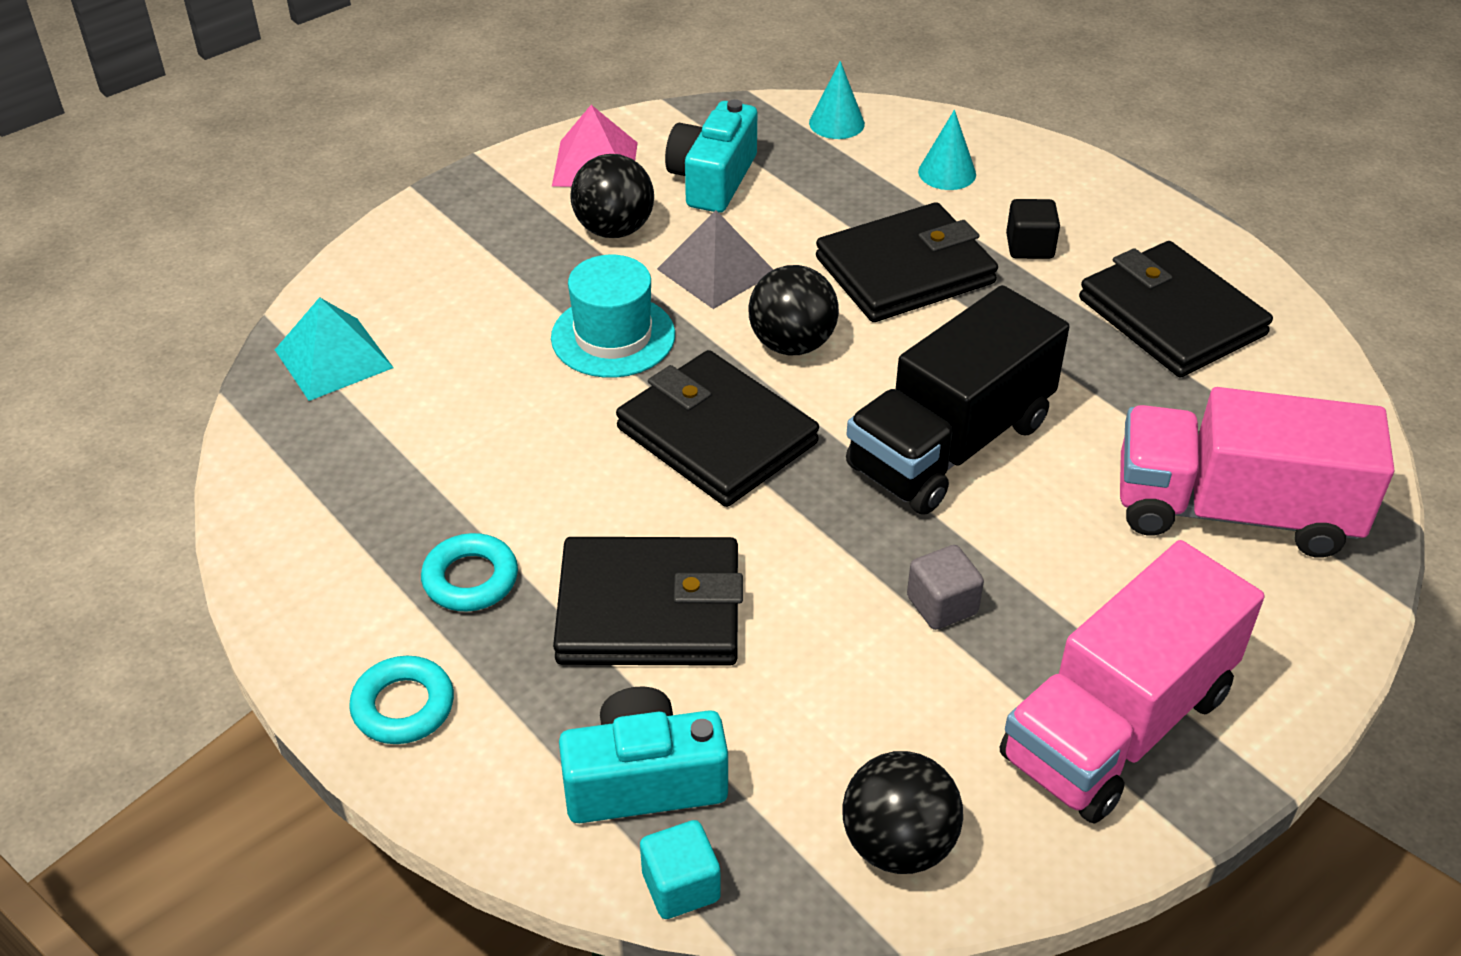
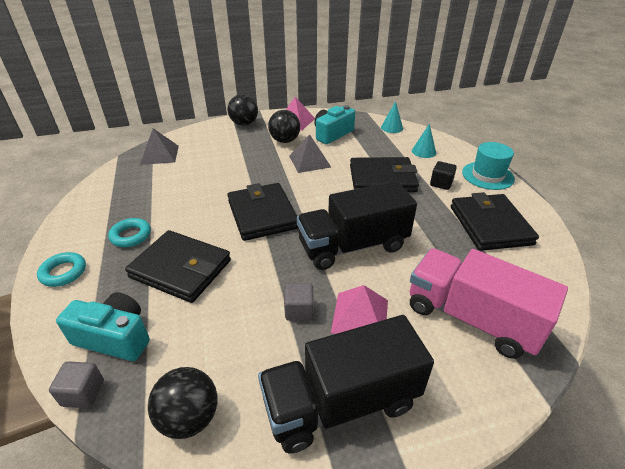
camera: 25 degrees right, 5 degrees down
turquoise pyramid [275,297,394,401] -> grey pyramid [140,128,179,165]
turquoise hat [551,255,675,378] -> turquoise hat moved to [462,142,515,190]
turquoise cube [640,820,721,919] -> grey cube [49,361,104,408]
black ball [748,265,839,355] -> black ball moved to [227,94,258,126]
pink truck [1000,540,1264,824] -> black truck [258,315,434,453]
none -> pink pyramid [331,285,388,334]

